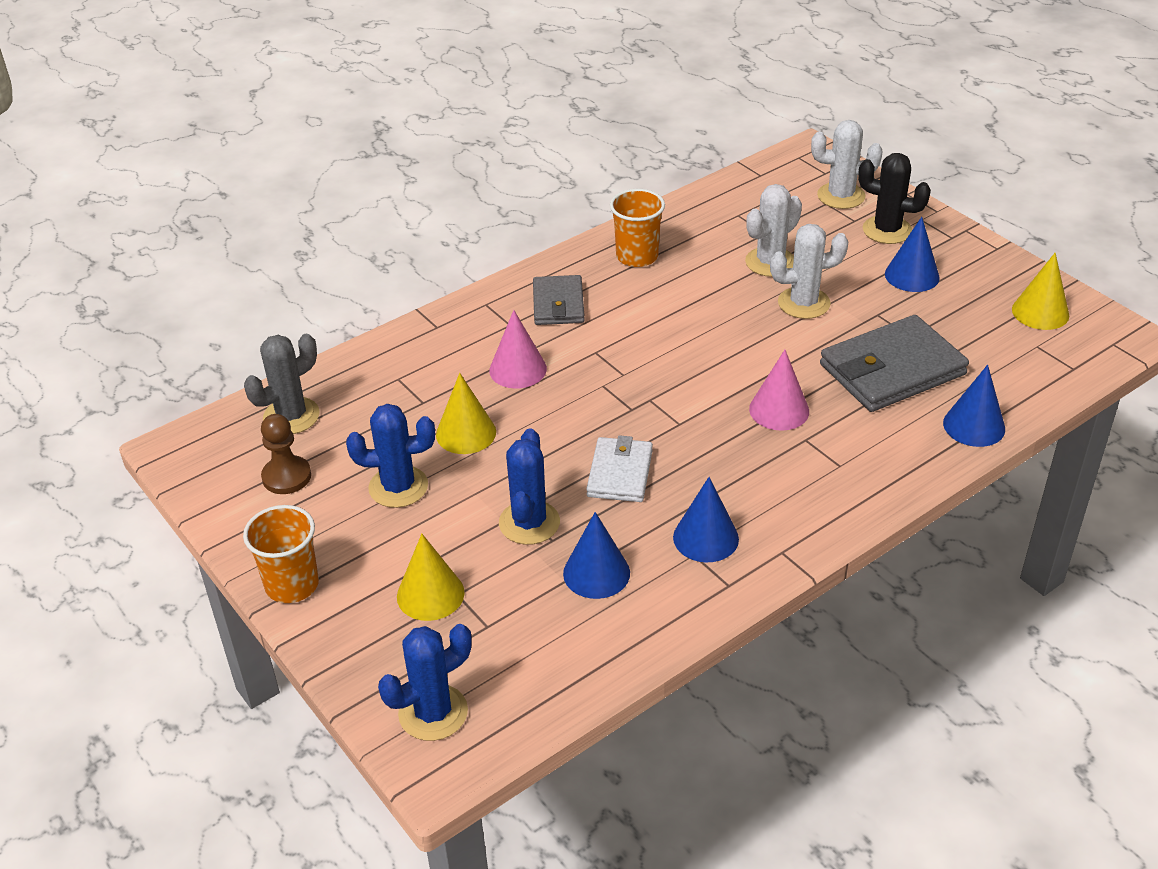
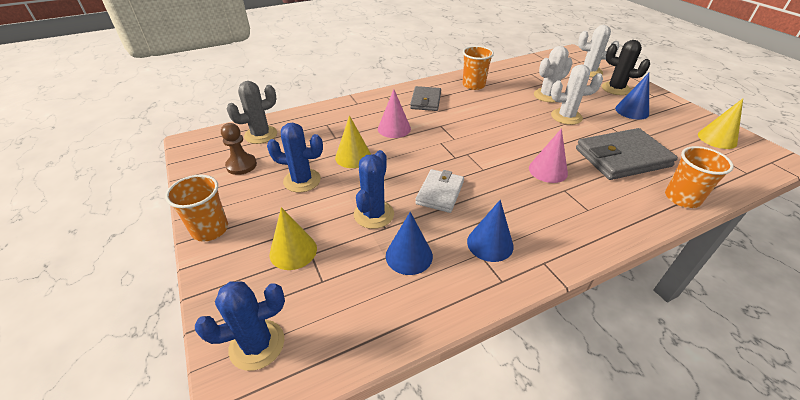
camera: 10 degrees right, 0 degrees up
blue cone [943,365,1005,447] -> orange cup [665,146,734,208]

